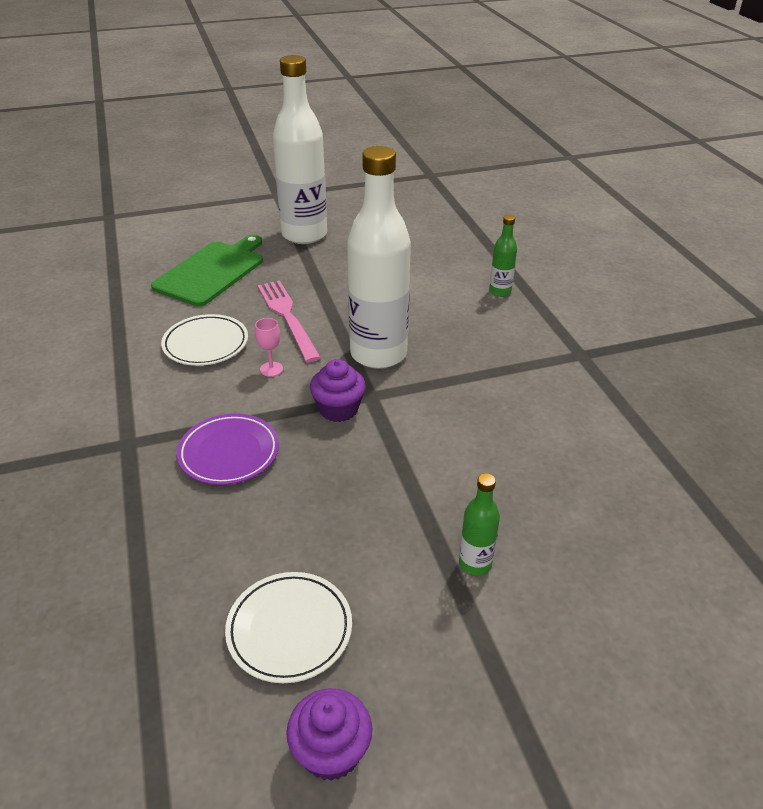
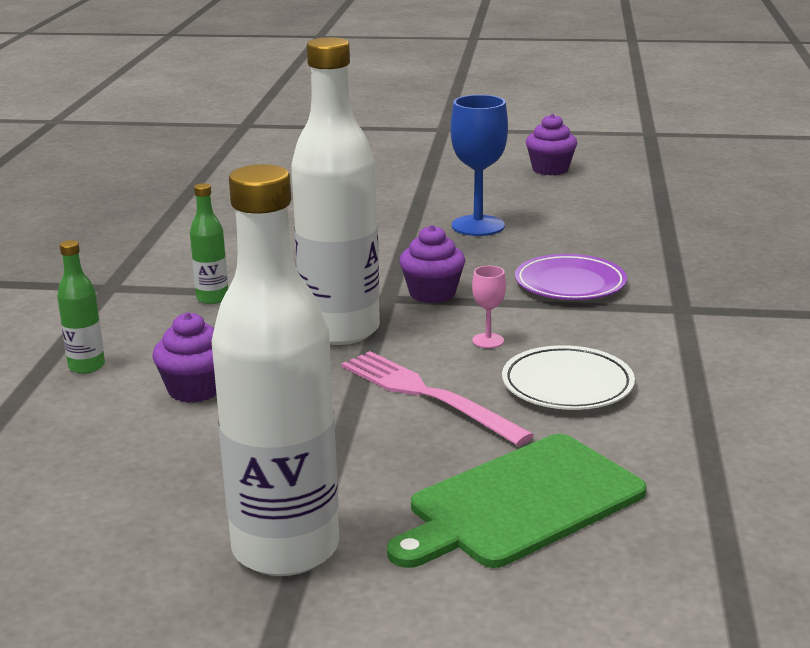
camera: 155 degrees left, 15 degrees down
white plate [225,572,352,683] -> none
pink fork [257,281,321,362] -> pink fork turned 135 degrees clockwise [341,351,534,446]
green bottle [459,473,500,576] -> green bottle moved to [190,183,228,304]
none -> purple cupcake [152,312,217,403]
none -> blue goblet [450,95,508,236]

